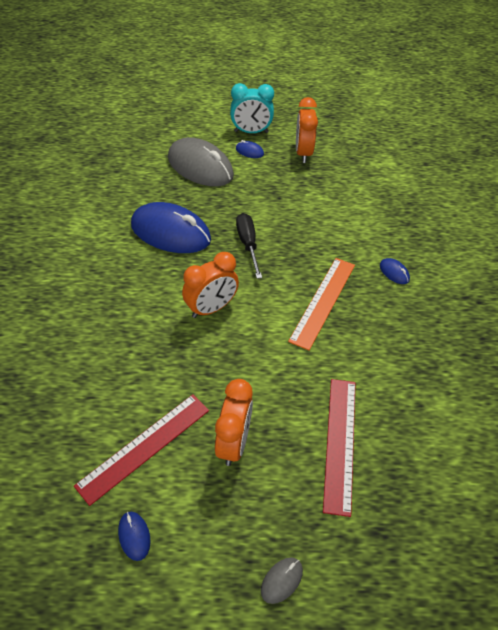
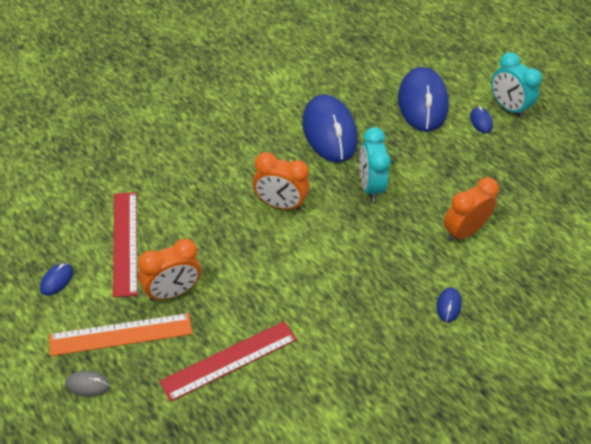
camera: 50 degrees right, 0 degrees up
red ruler [74,394,209,506] -> red ruler turned 75 degrees clockwise [113,192,138,297]
grey mouse [168,137,234,187] -> blue mouse [398,67,449,132]
black screwdriver [236,213,262,279] -> turquoise clock [359,127,391,202]
orange ruler [288,258,355,350] -> orange ruler moved to [49,313,192,356]
orange clock [296,97,318,163] -> orange clock moved to [444,177,499,242]

